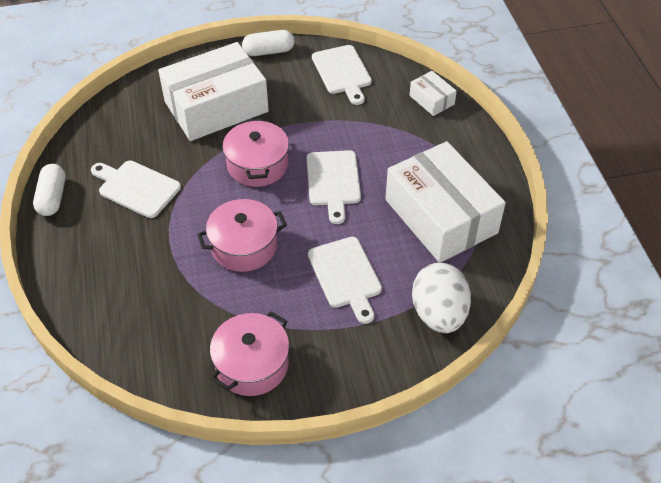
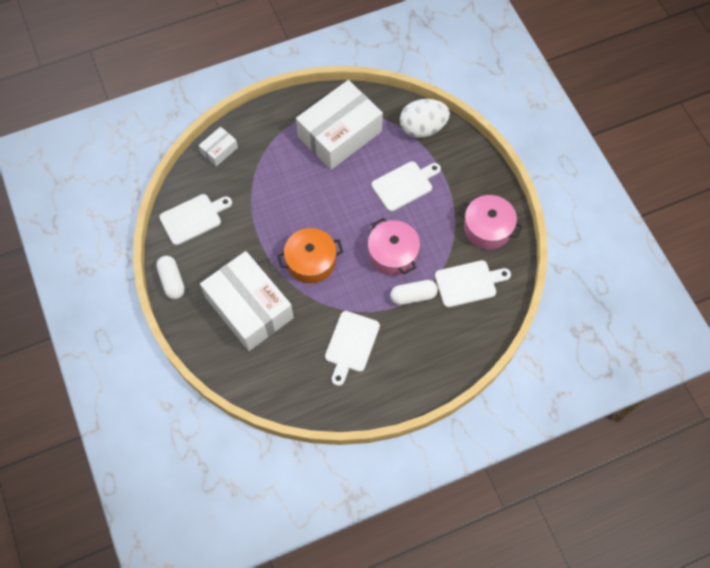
camera: 100 degrees left, 15 degrees up
white capsule [33,164,66,216] -> white capsule moved to [390,280,438,305]
pink pot [222,118,289,187] -> orange pot [277,228,343,283]
white cutting board [306,150,361,224] -> white cutting board moved to [435,260,511,308]

